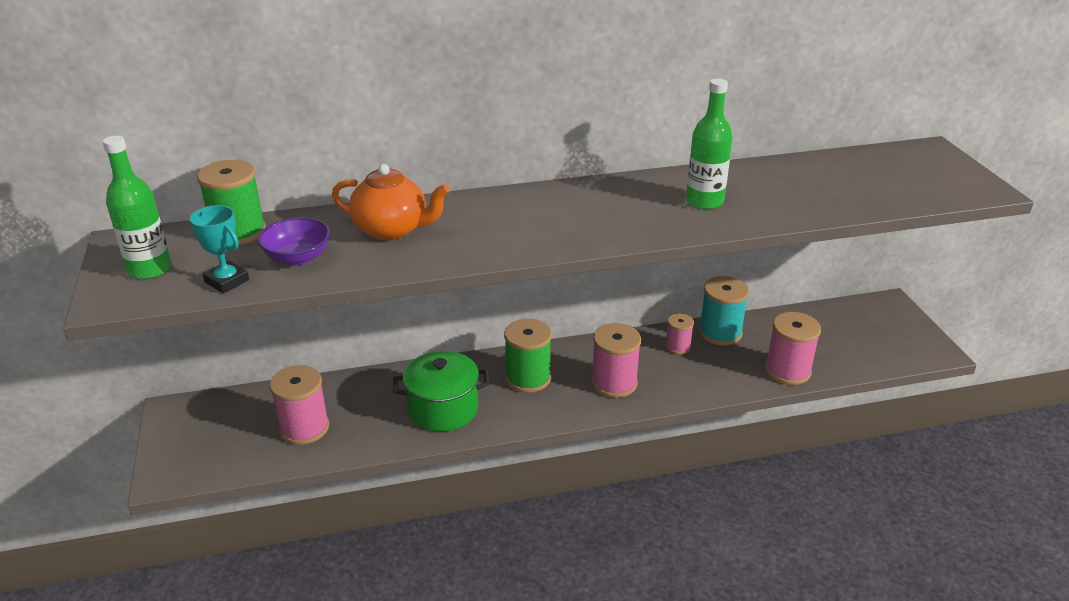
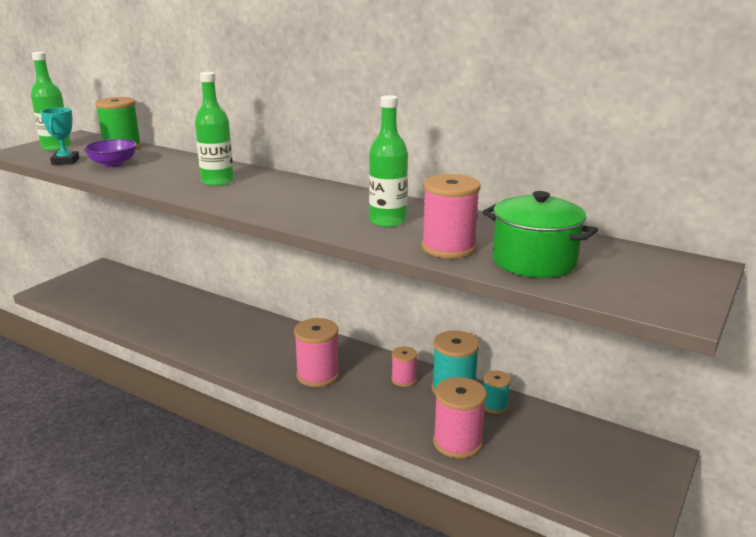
camera: 45 degrees right, 10 degrees down
pink spool [269,365,329,445] -> pink spool moved to [421,174,481,259]
orange teapot [332,164,450,241] -> none
green pot [393,351,489,432] -> green pot moved to [483,191,598,278]
green spool [504,319,552,393] -> none
none -> green bottle [195,72,234,186]
none -> turquoise spool [483,370,511,414]

